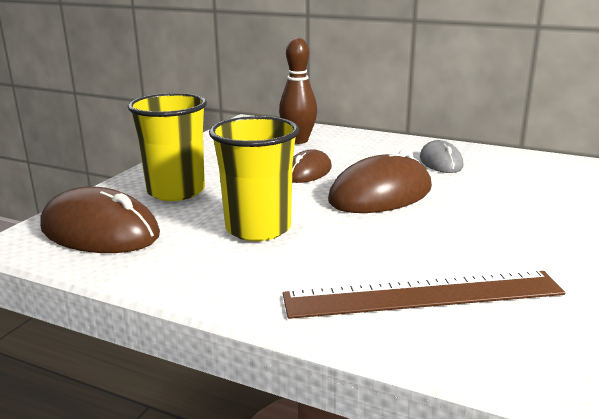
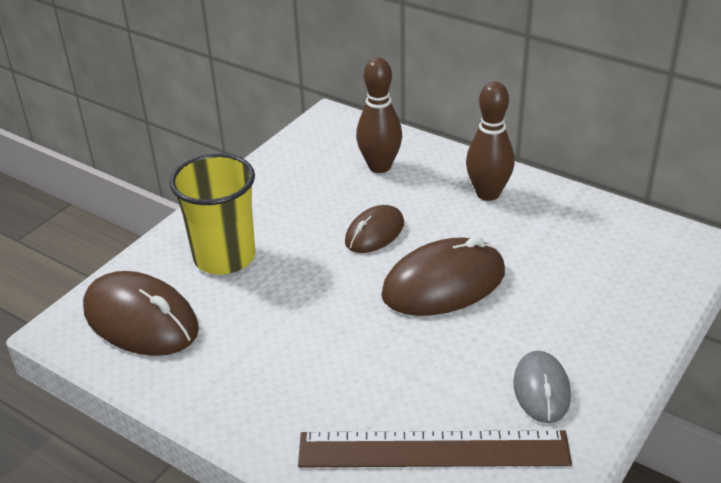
camera: 10 degrees right, 15 degrees up
yellow cup [209,116,299,241] -> none
grey mouse [420,140,463,173] -> grey mouse moved to [513,351,571,423]
none -> brown bowling pin [466,82,514,201]

